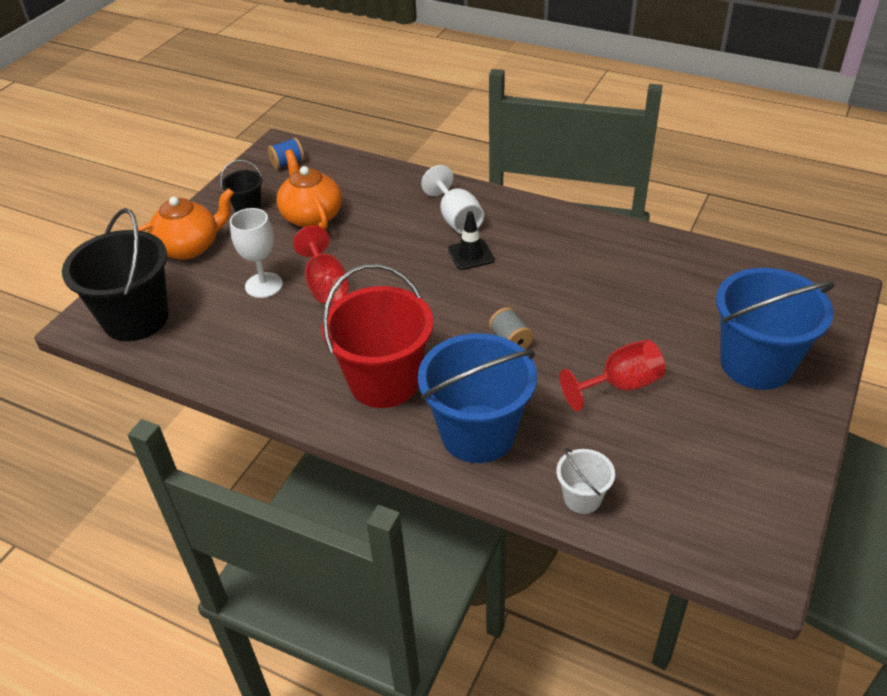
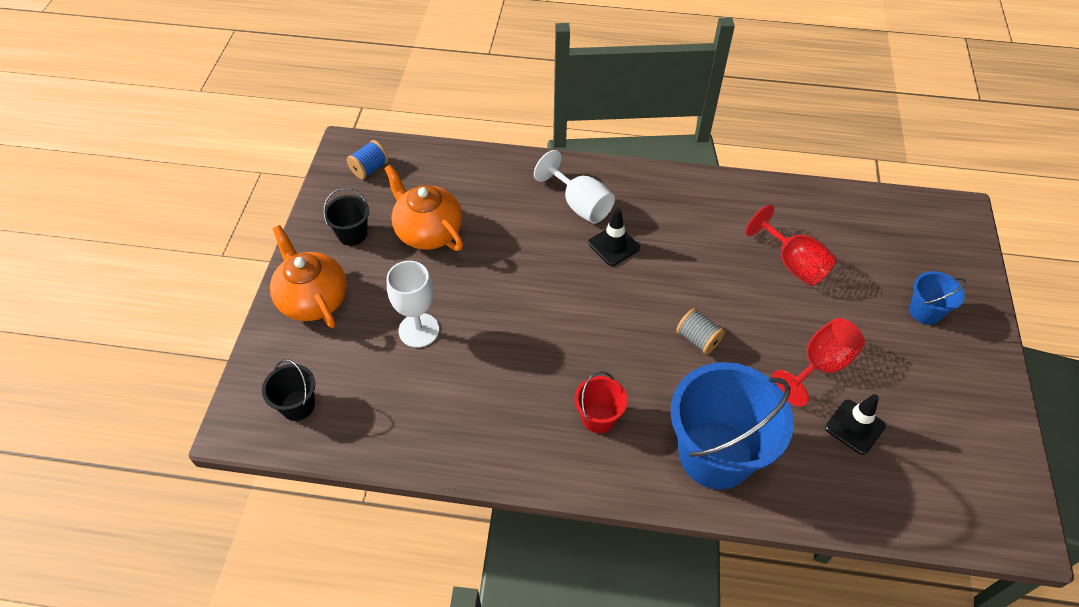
camera: 20 degrees left, 10 degrees up
black bucket [62,208,169,341] -> black bucket [262,359,315,421], size x0.47
orange teapot [138,188,234,260] -> orange teapot turned 75 degrees counterclockwise [270,225,347,328]
red goblet [293,225,349,304] -> red goblet moved to [746,205,837,286]
red bucket [321,264,433,408] -> red bucket [574,371,628,433], size x0.47
white bucket [556,448,615,514] -> none
blue bucket [716,268,835,390] -> blue bucket [909,271,966,325], size x0.47
none -> black traffic cone [825,394,886,455]

